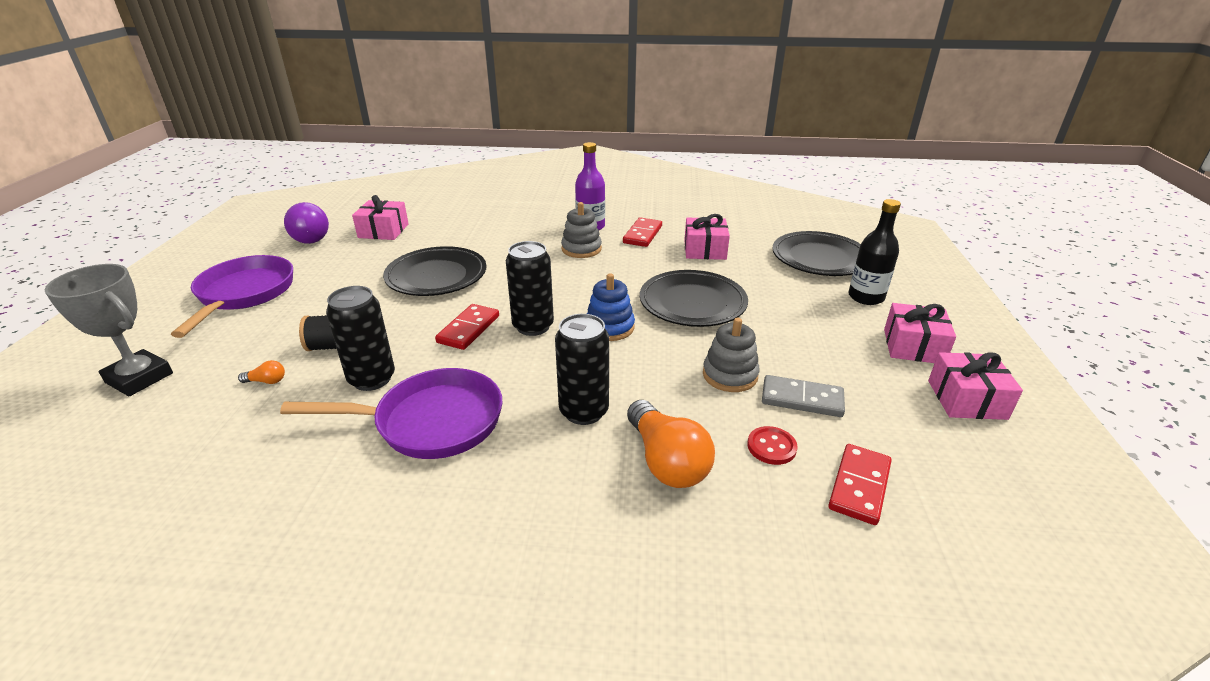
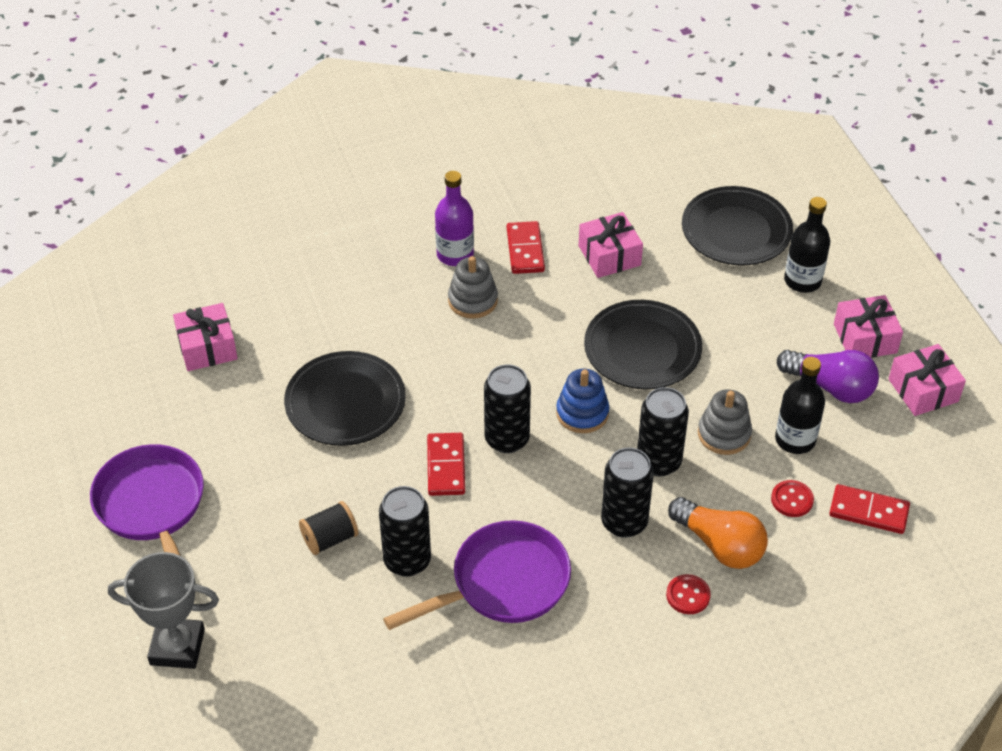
camera: 25 degrees left, 15 degrees up
orange light bulb [238,360,285,384] -> none
purple light bulb [284,202,329,244] -> purple light bulb moved to [777,350,879,403]
grey domino [762,375,845,417] -> black bottle [775,357,825,454]
red domino [828,444,892,525] -> red domino turned 75 degrees counterclockwise [829,484,910,534]
none -> black can [637,387,689,476]
none -> red button [666,574,711,614]

